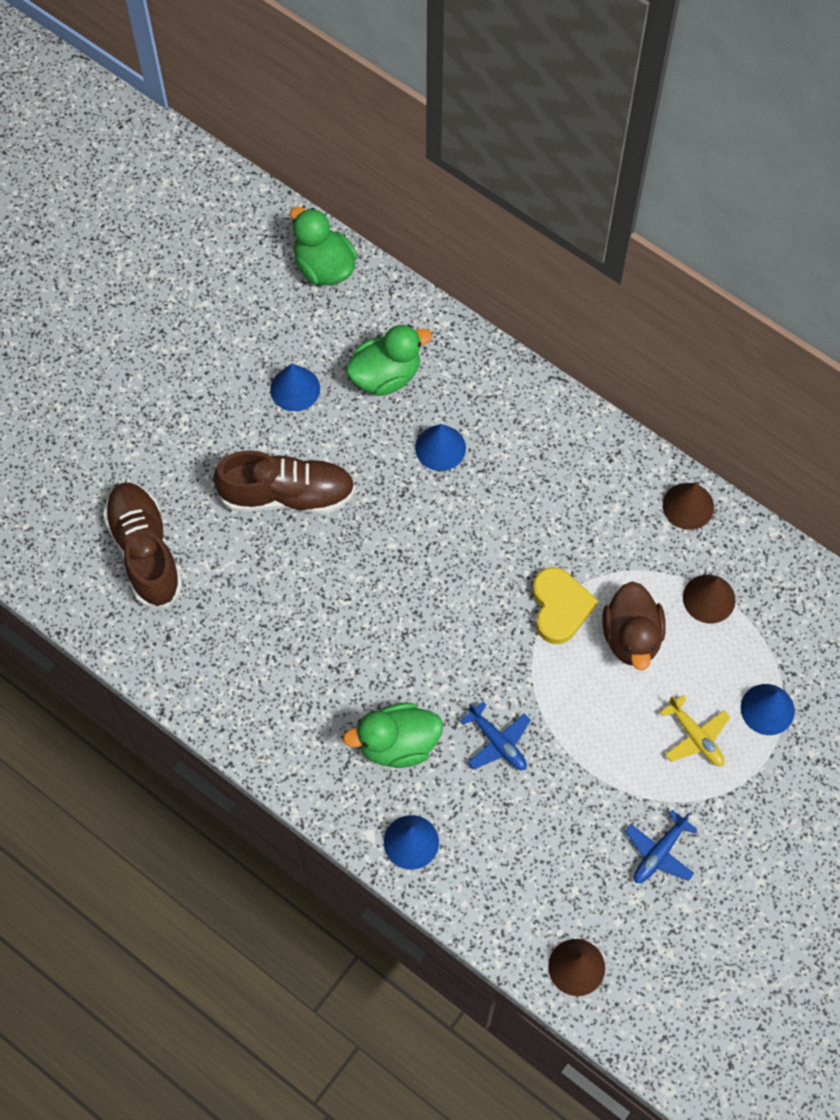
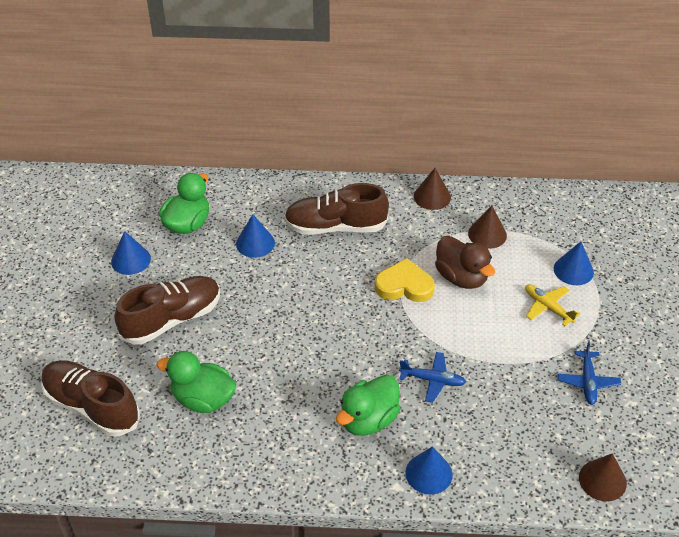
camera: 35 degrees left, 20 degrees down
green duck [290,206,357,286] -> green duck moved to [157,351,236,413]
yellow heart [532,567,598,644] -> yellow heart turned 45 degrees counterclockwise [375,258,435,302]
yellow plane [660,695,730,766] -> yellow plane turned 150 degrees counterclockwise [525,284,580,326]
none -> brown shoe [284,183,389,235]

